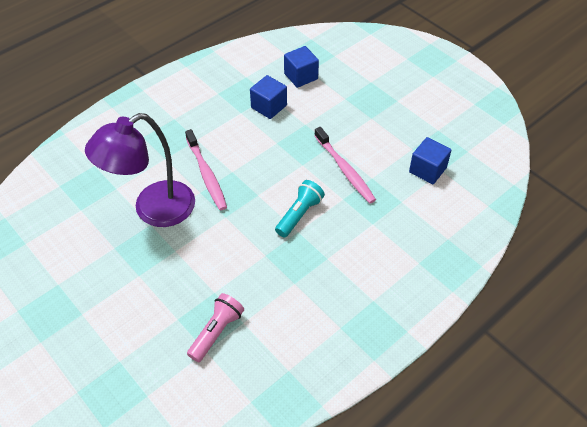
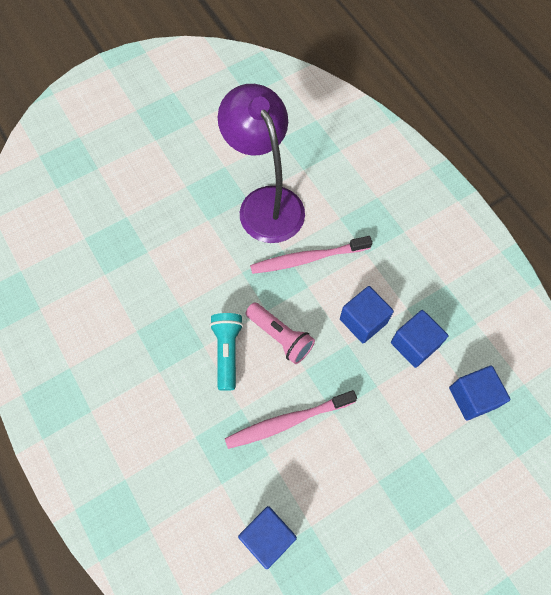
camera: 100 degrees right, 15 degrees up
pink flashlight [187,293,244,362] -> pink flashlight moved to [246,303,315,364]
turquoise flashlight [275,180,325,237] -> turquoise flashlight turned 135 degrees counterclockwise [210,313,243,391]
none -> blue cube [340,286,394,343]

